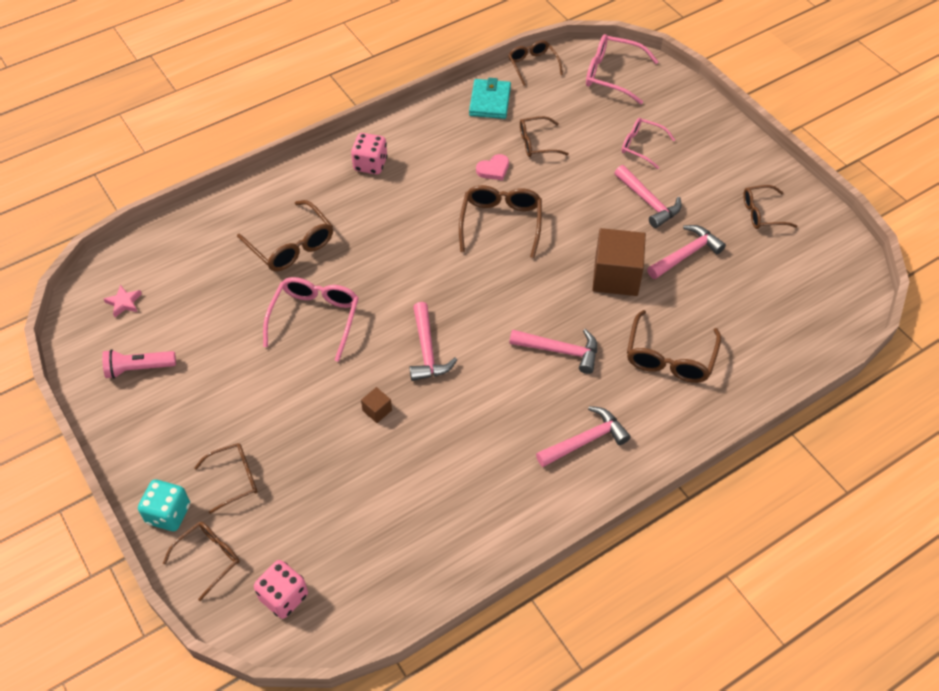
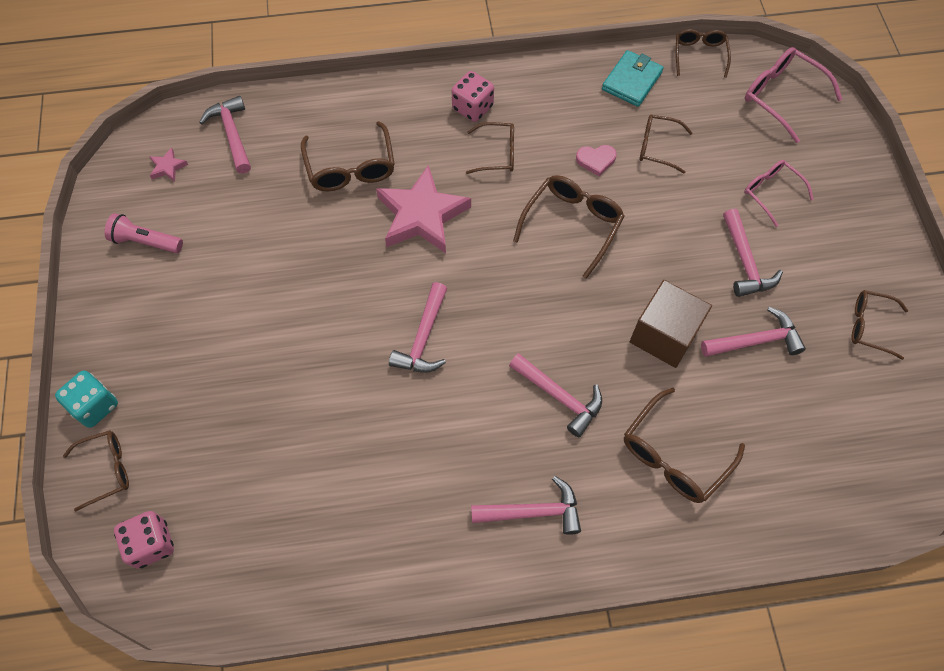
camera: 25 degrees right, 10 degrees up
brown glasses [194,443,258,514] -> brown glasses moved to [466,122,514,174]
pink glasses [263,277,359,362] -> none
brown cube [361,387,392,423] -> none
none -> pink hammer [199,96,251,174]
none -> pink star [376,165,471,253]

